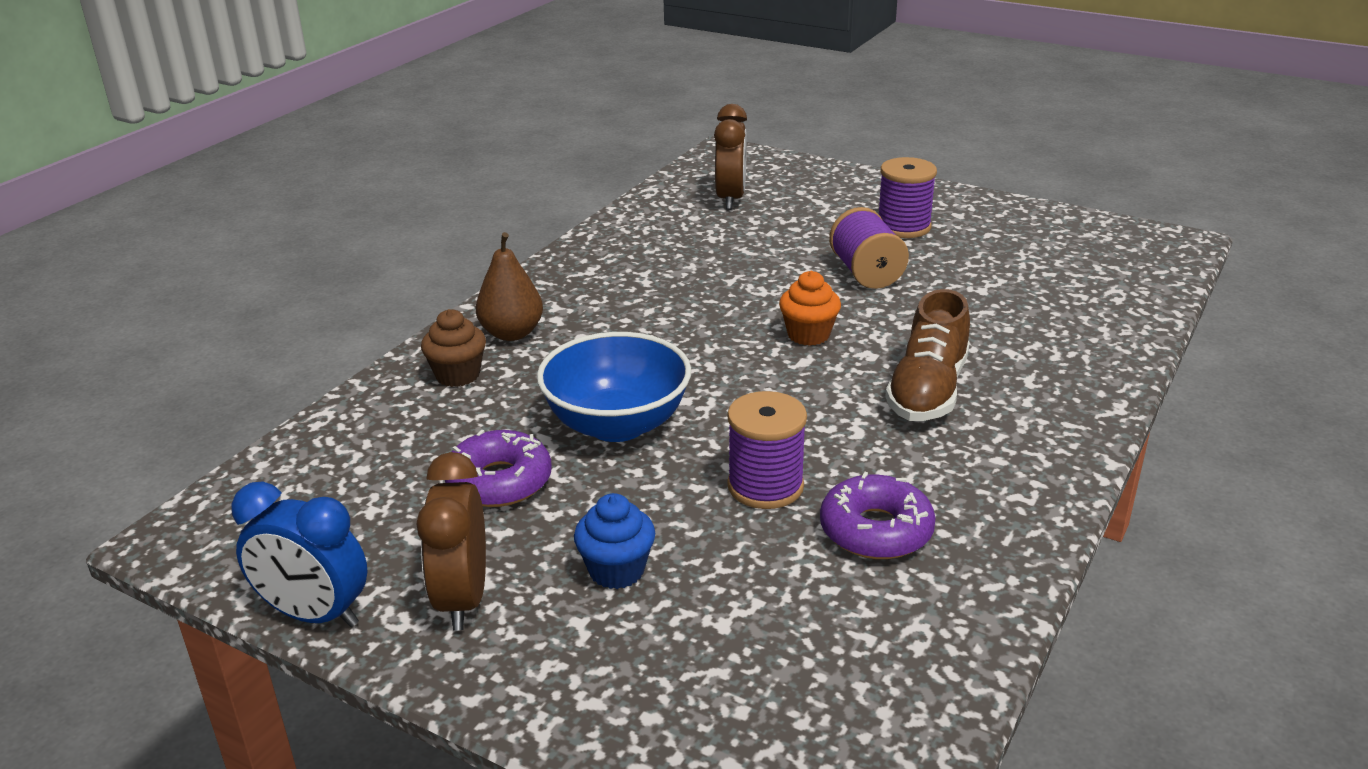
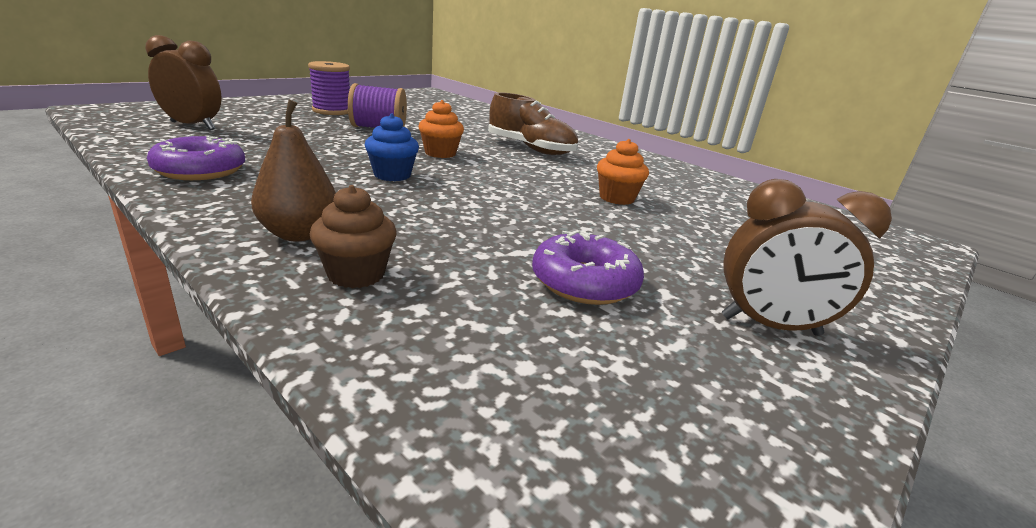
camera: 80 degrees left, 5 degrees down
blue clock [231,481,368,627] -> none
blue bowl [537,332,691,442] -> none
blue cupcake [574,493,655,589] -> blue cupcake moved to [365,114,419,181]
purple spool [727,391,807,509] -> orange cupcake [597,139,649,205]
purple donut [820,472,936,559] -> purple donut moved to [147,134,245,180]

